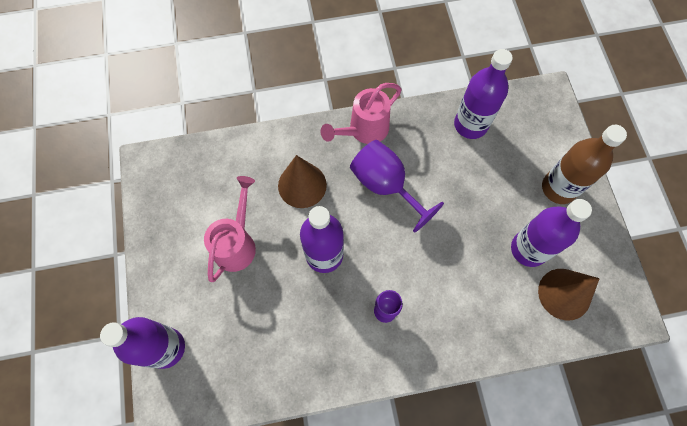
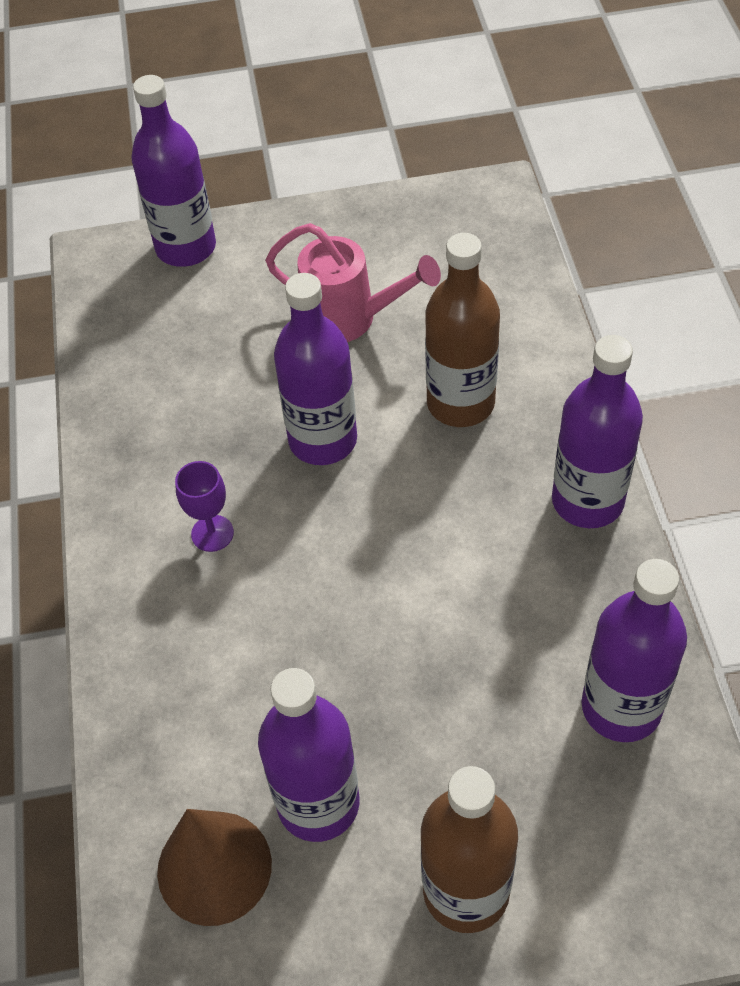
camera: 95 degrees right, 15 degrees down
brown cone [278,155,327,208] -> brown bottle [425,233,500,427]
pink watering can [321,83,402,144] -> purple bottle [552,335,643,528]
purple goblet [350,140,444,233] -> none

